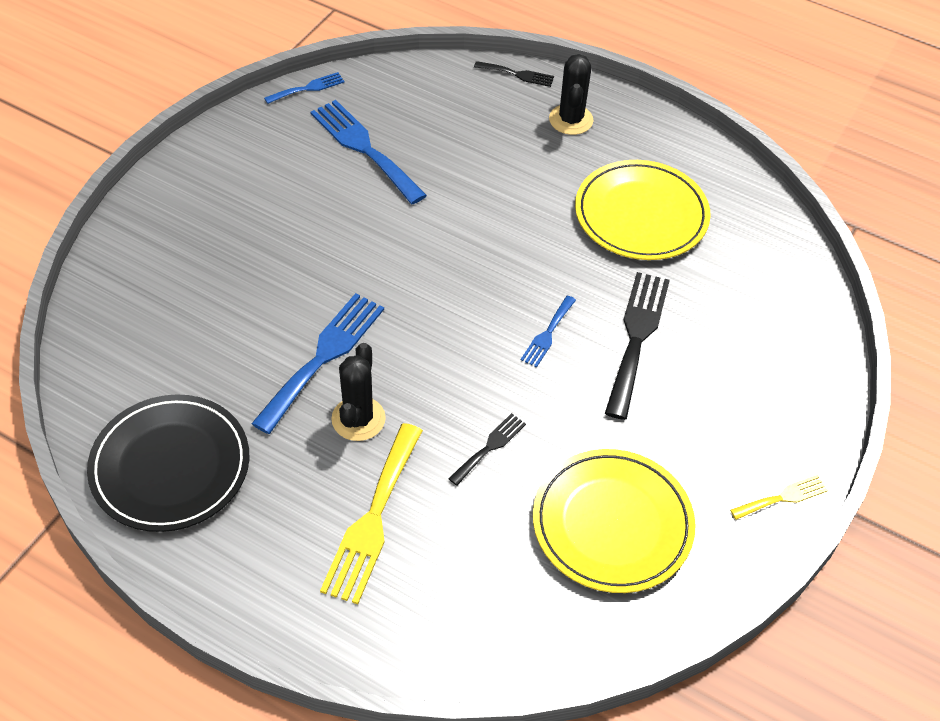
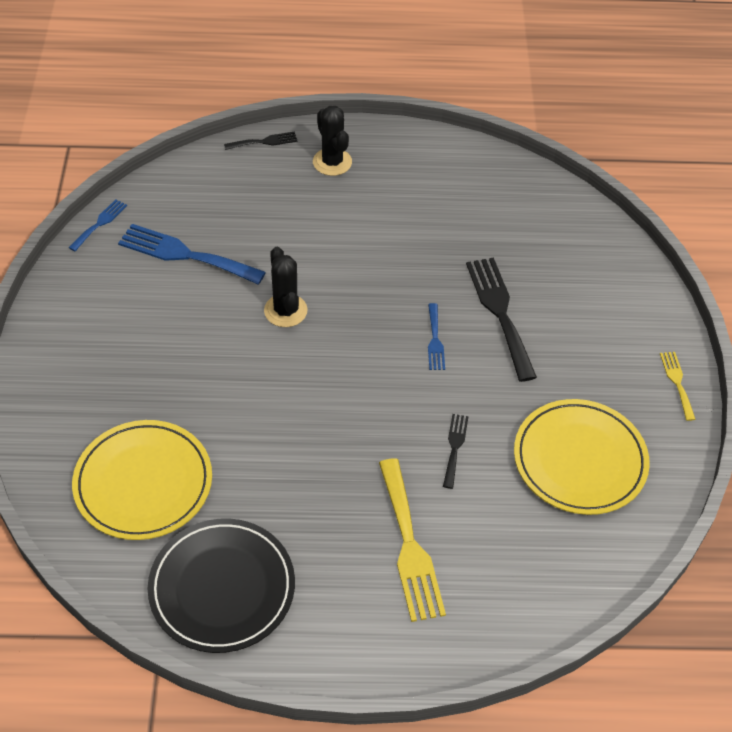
camera: 30 degrees left, 0 degrees up
blue fork [251,293,384,434] -> none
black cactus [331,343,386,441] -> black cactus moved to [264,247,308,327]
yellow plate [575,160,711,260] -> yellow plate moved to [72,420,212,540]
yellow fork [730,475,828,520] -> yellow fork turned 45 degrees counterclockwise [660,352,696,421]

